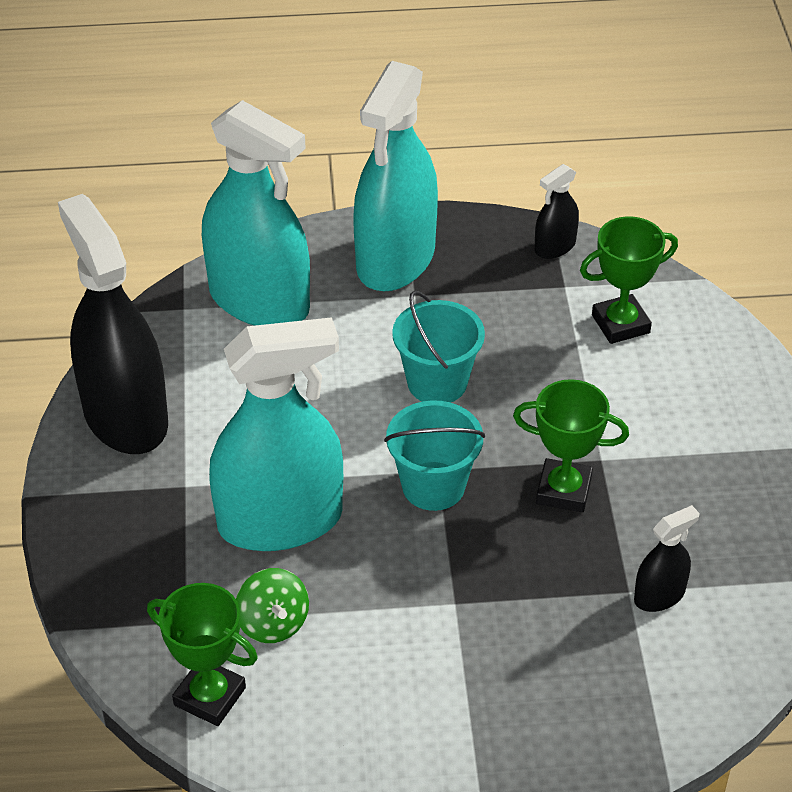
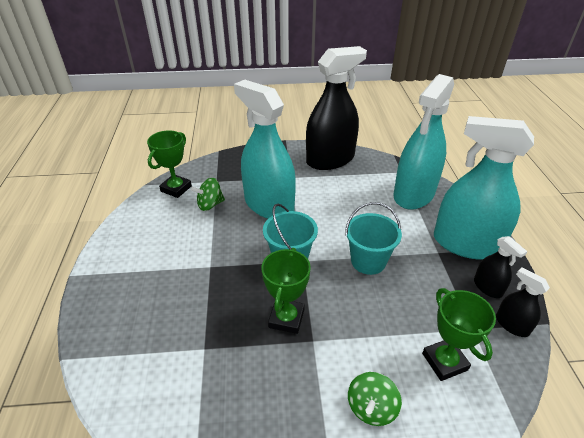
camera: 90 degrees right, 5 degrees down
turquoise spray bottle [209,317,343,551] -> turquoise spray bottle turned 150 degrees clockwise [234,80,296,219]
black spray bottle [634,505,700,612] -> black spray bottle moved to [474,236,527,298]
none -> green spinning top [348,372,402,426]

